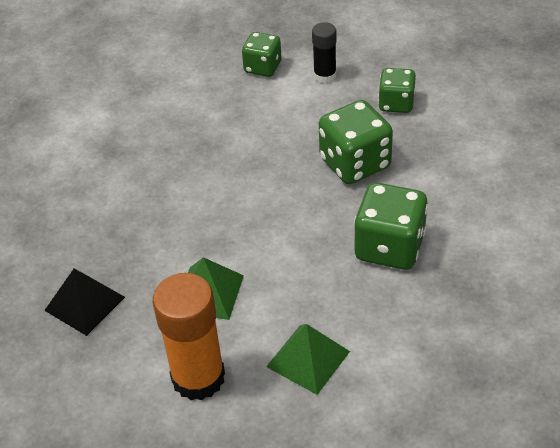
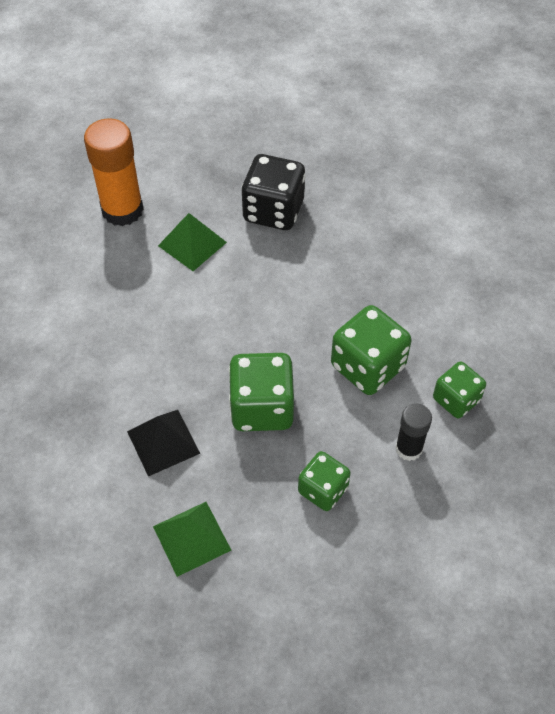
camera: 115 degrees right, 10 degrees up
black pyramid [44,269,125,336] -> black pyramid moved to [127,410,200,477]
green pyramid [266,324,350,395] -> green pyramid moved to [153,502,232,577]
green dice [354,183,428,270] -> green dice moved to [331,305,411,395]
none -> black dice [241,154,306,230]

